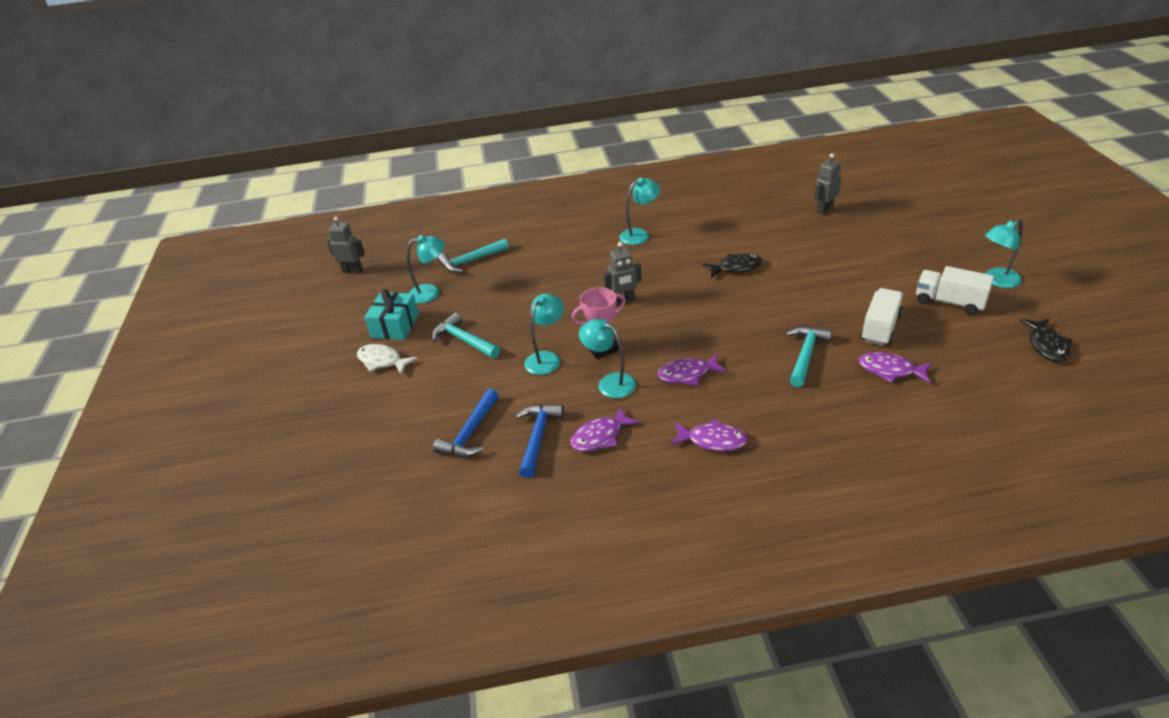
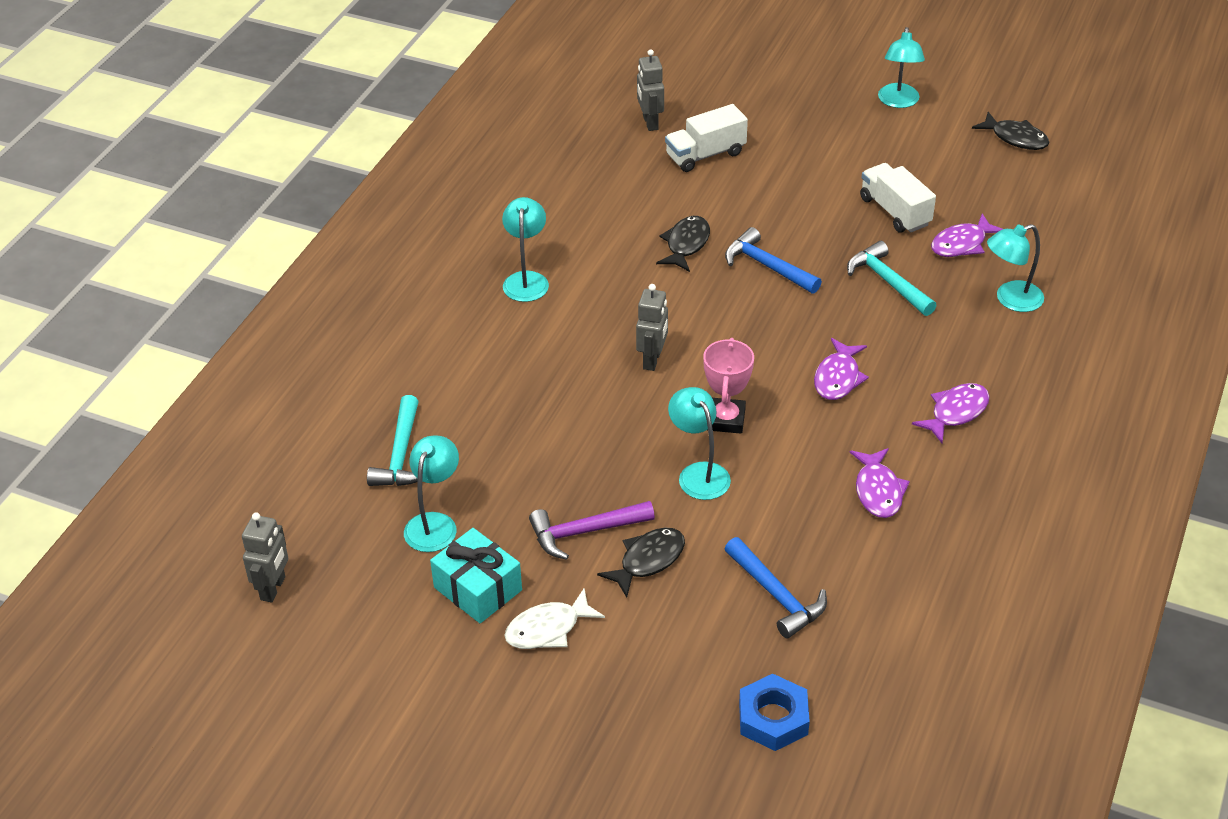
camera: 60 degrees left, 5 degrees up
grey robot [327,217,365,274] -> grey robot turned 150 degrees clockwise [242,512,288,603]
turquoise hammer [432,313,500,358] -> purple hammer [529,501,655,560]
blue hammer [515,405,564,478] -> blue hammer moved to [725,227,822,294]
turquoise lamp [579,319,636,398] -> turquoise lamp moved to [987,224,1044,312]
white truck [916,266,994,315] -> white truck moved to [665,104,748,172]
none -> black fish [597,528,685,598]
none -> blue nut [739,674,810,751]

